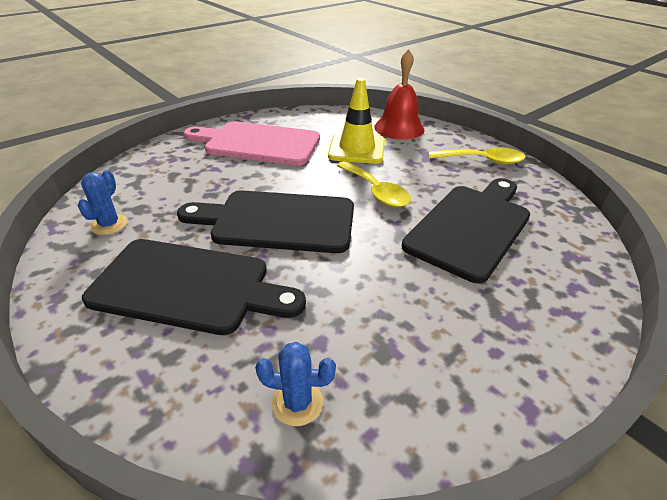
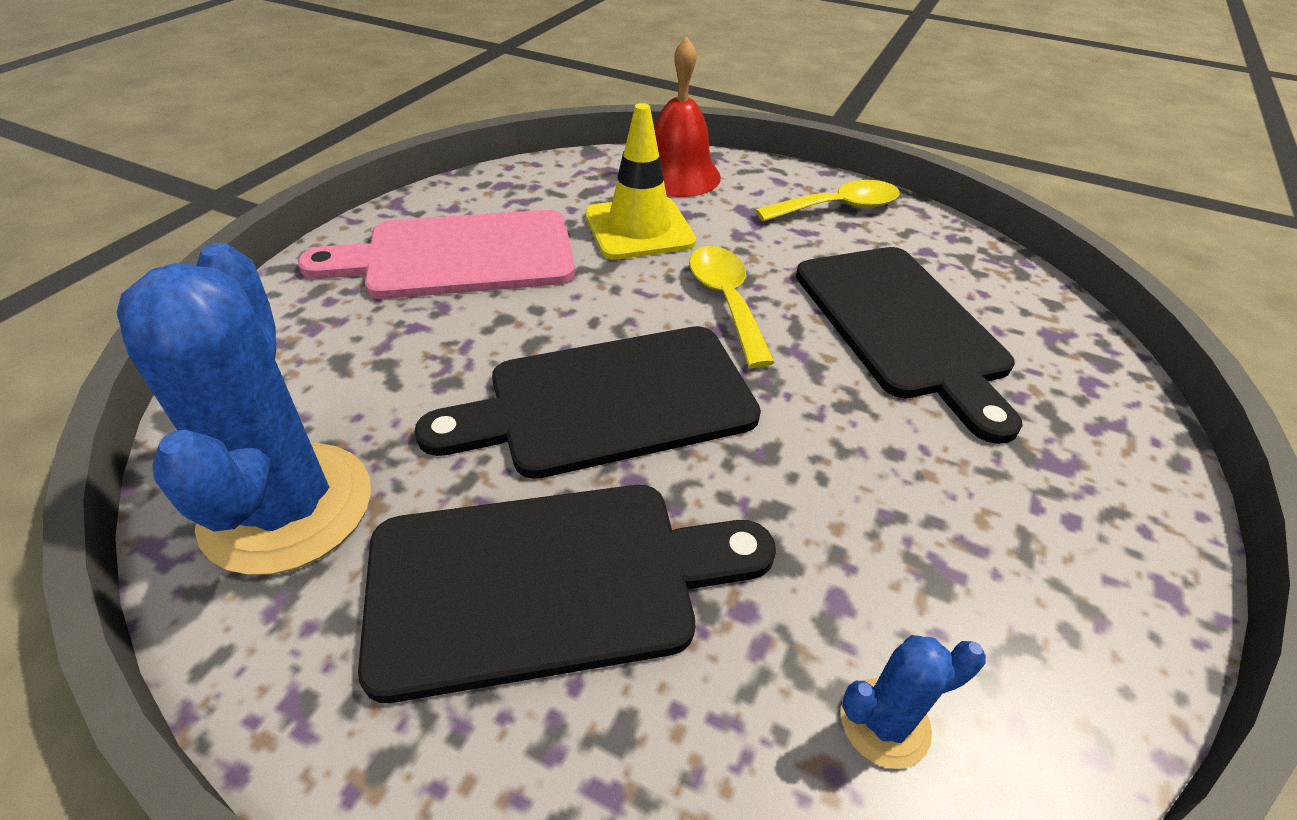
camera: 25 degrees left, 5 degrees up
blue cactus [78,170,127,235] -> blue cactus [117,243,371,575], size x2.24
yellow spoon [337,161,411,207] -> yellow spoon turned 135 degrees counterclockwise [689,246,775,368]
black cutting board [402,178,530,283] -> black cutting board turned 150 degrees clockwise [796,247,1023,444]

